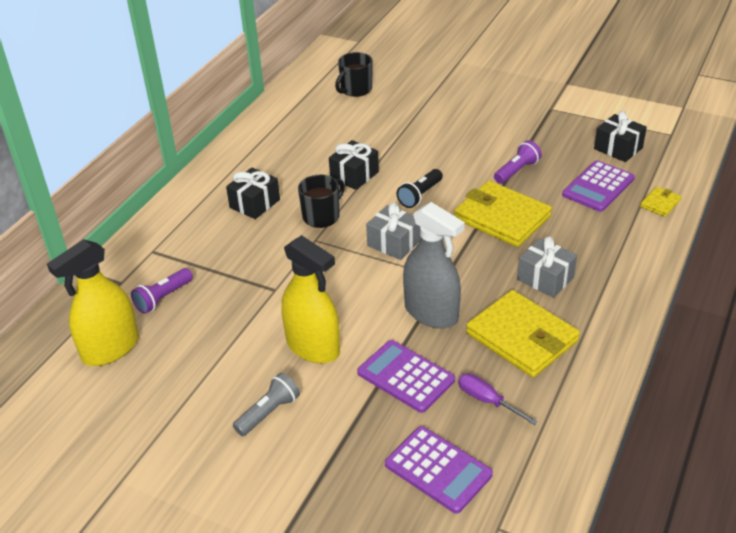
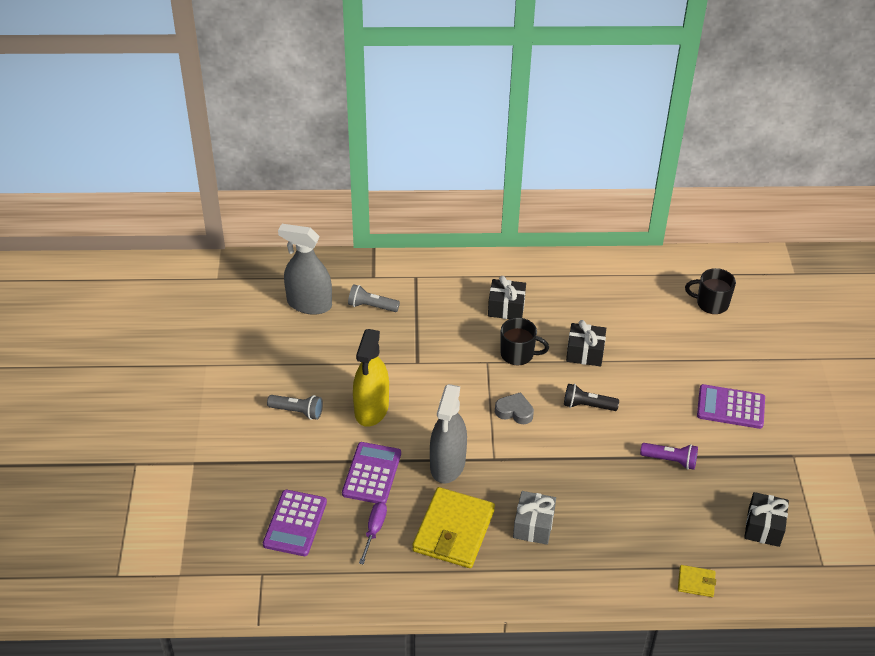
camera: 60 degrees right, 5 degrees up
yellow spray bottle [47,239,139,366] -> grey spray bottle [278,224,332,315]
purple flashlight [131,268,193,314] -> grey flashlight [348,284,400,312]
grey gift [366,203,421,260] -> grey heart [495,392,534,424]
yellow wallet [454,181,552,247] -> none
purple calculator [562,160,635,212] -> purple calculator moved to [697,384,765,429]

